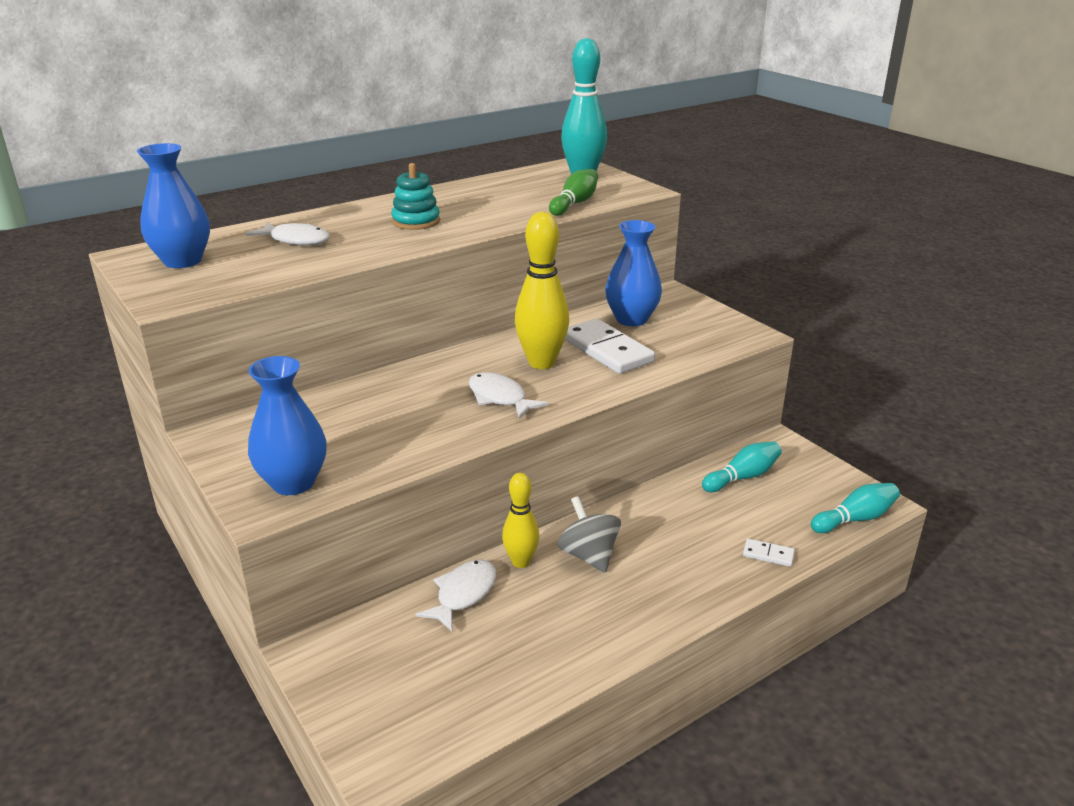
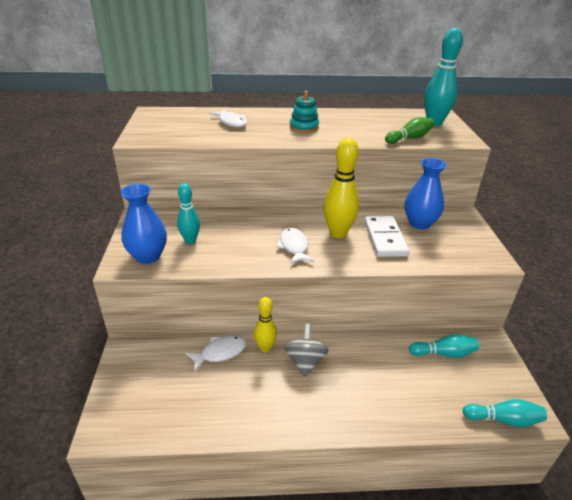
camera: 30 degrees right, 5 degrees up
blue vase [137,143,210,268] -> none
white domino [743,539,795,567] -> none
none -> turquoise bowling pin [177,183,200,244]

